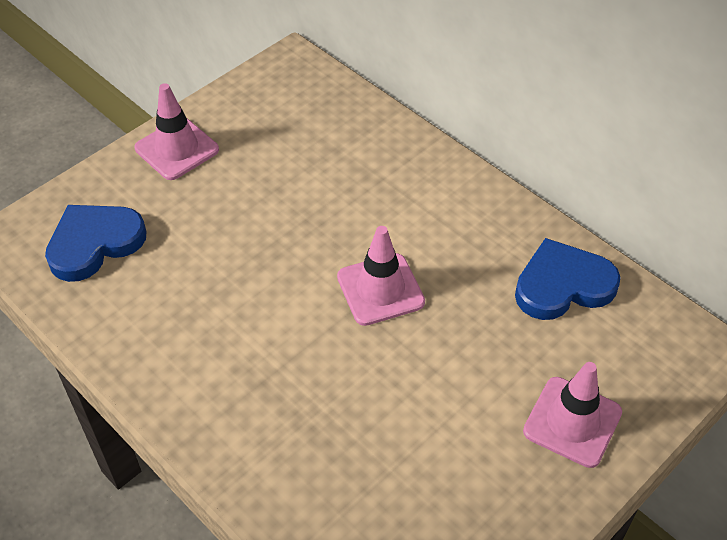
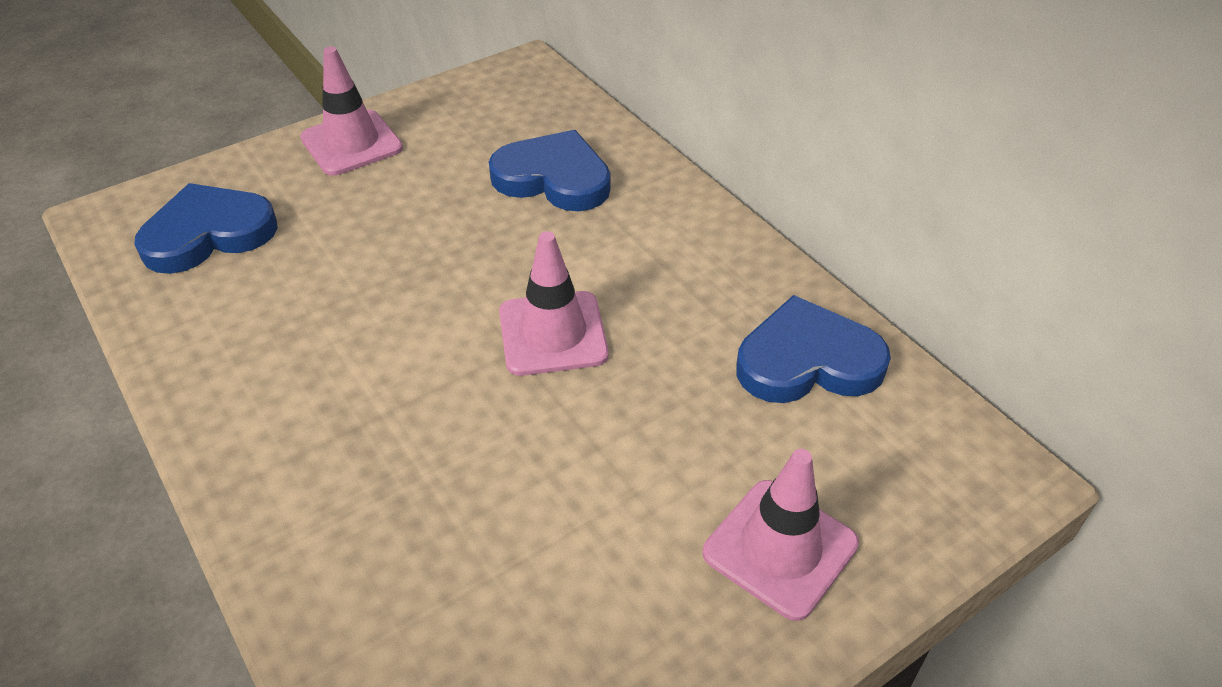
camera: 10 degrees right, 5 degrees down
none -> blue heart [489,130,611,211]

